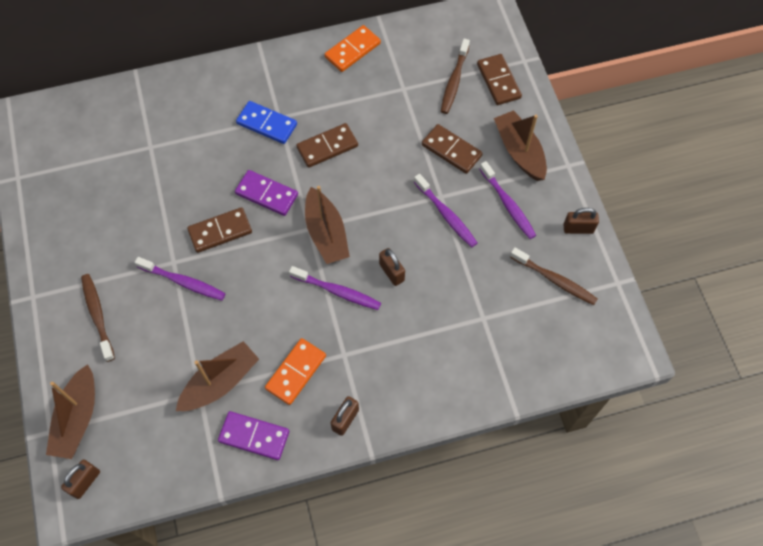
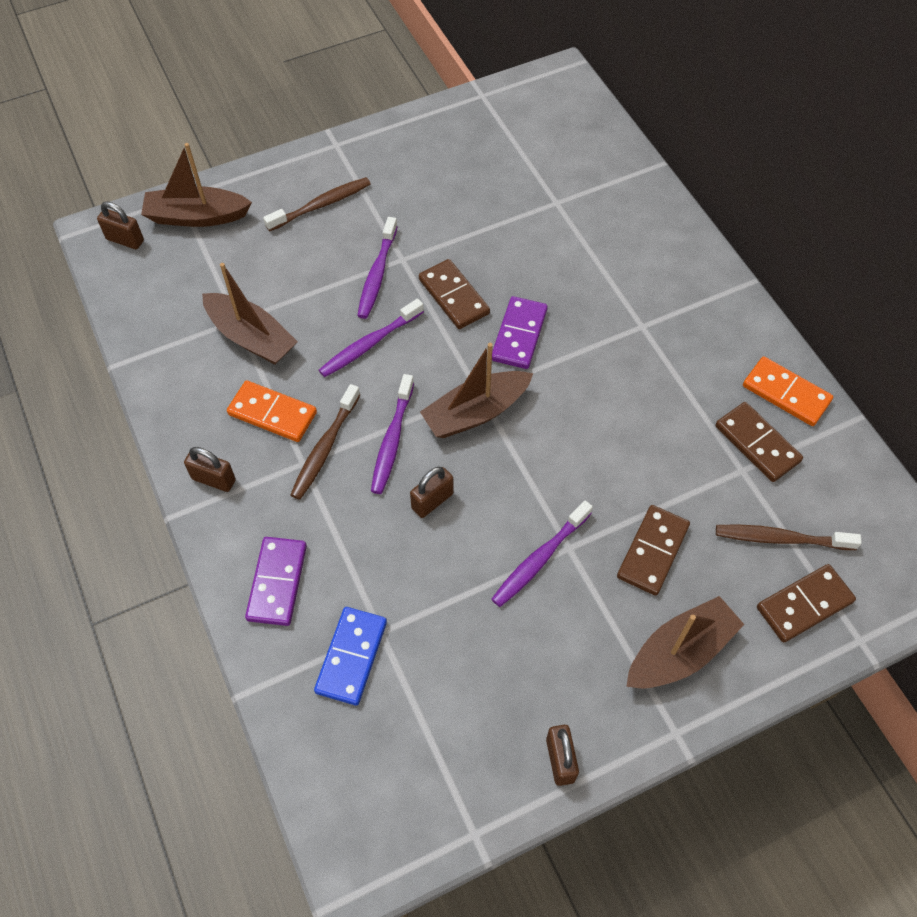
camera: 80 degrees right, 5 degrees down
purple domino [218,411,289,460] -> purple domino moved to [245,537,307,626]
blue domino [236,101,297,144] -> blue domino moved to [314,607,387,705]
brown domino [296,123,358,168] -> brown domino moved to [715,402,803,482]
purple toothbrush [480,161,536,239] -> purple toothbrush moved to [319,298,424,377]
brown toothbrush [510,247,598,305] -> brown toothbrush moved to [290,384,360,500]

